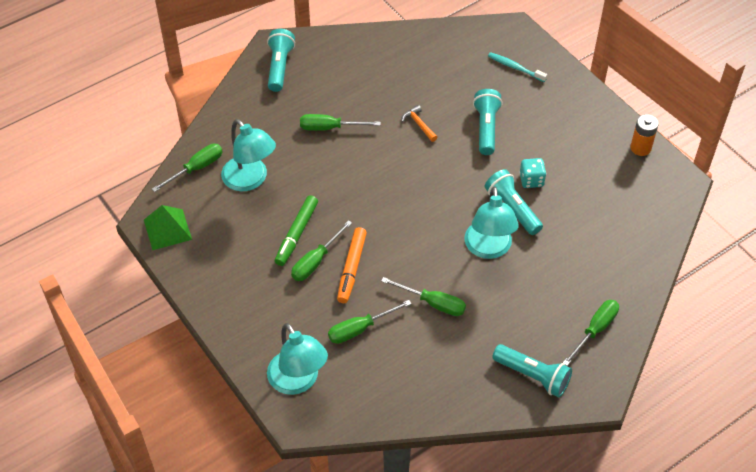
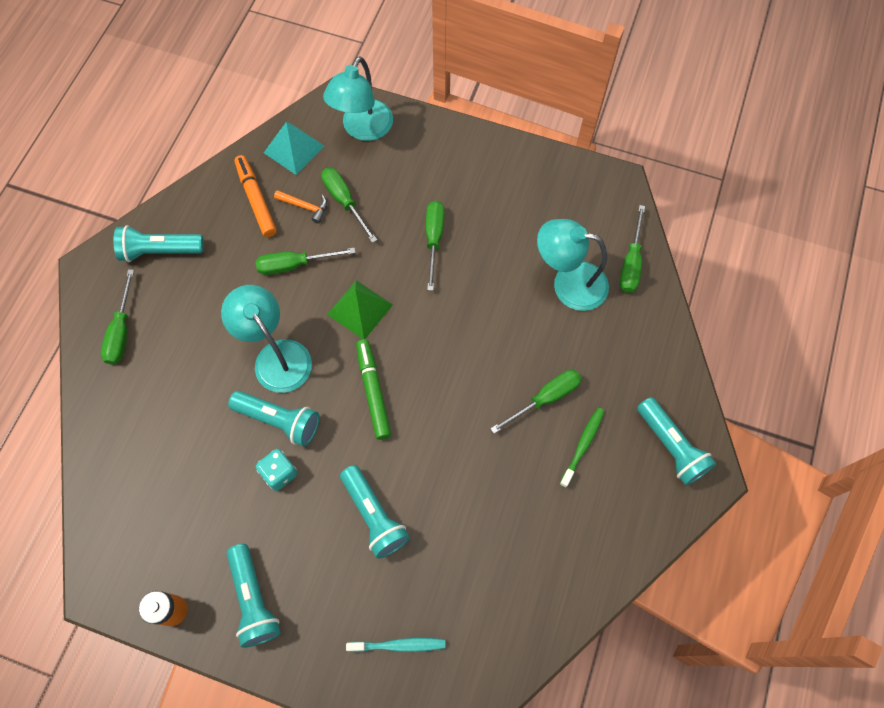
camera: 145 degrees right, 15 degrees up
green pyramid [144,205,192,250] -> green pyramid moved to [327,280,393,339]
turquoise lamp [267,323,328,395] -> turquoise lamp turned 90 degrees counterclockwise [323,56,393,141]
green marker [275,195,318,266] -> green marker moved to [356,339,391,440]
green screwdriver [328,300,411,344] -> green screwdriver turned 60 degrees counterclockwise [321,168,377,243]
orange marker [337,227,367,303] -> orange marker moved to [234,155,277,237]
orange hammer [401,105,437,142] -> orange hammer moved to [274,190,327,224]
none -> turquoise flashlight [227,544,281,648]
none -> turquoise pyramid [264,122,324,175]
none -> green toothbrush [560,408,605,488]

